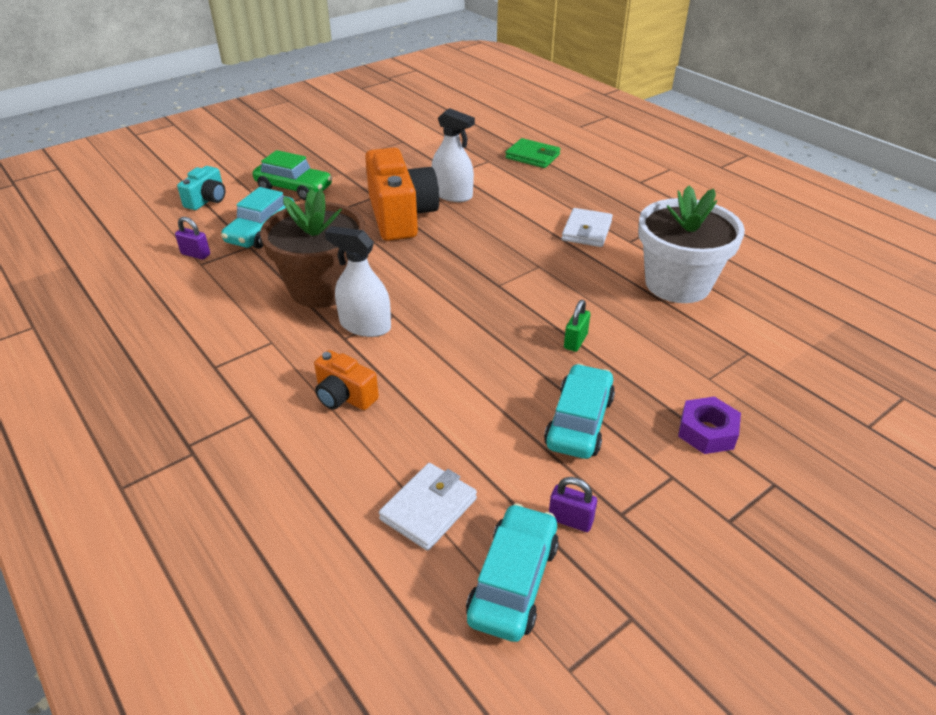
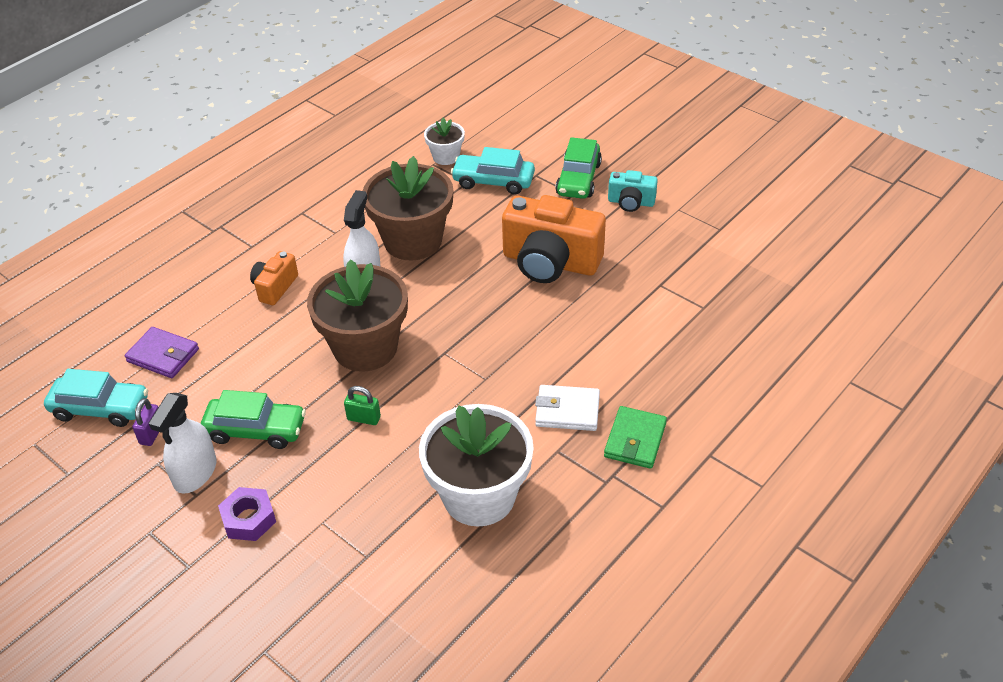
camera: 80 degrees right, 5 degrees up
purple padlock [175,217,210,260] -> white flower pot [424,118,465,165]
turquoise camera [177,166,225,210] -> turquoise camera moved to [608,170,658,212]
orange camera [365,147,439,241] -> orange camera turned 45 degrees clockwise [502,195,606,283]
white wallet [379,463,477,551] -> purple wallet [125,327,199,378]
white spray bottle [432,108,475,202] -> white spray bottle moved to [149,393,217,494]
green wallet [505,138,560,168] -> green wallet moved to [604,406,667,469]
turquoise car [544,364,615,459] -> green car [201,390,306,449]
none -> brown flower pot [307,259,408,372]

